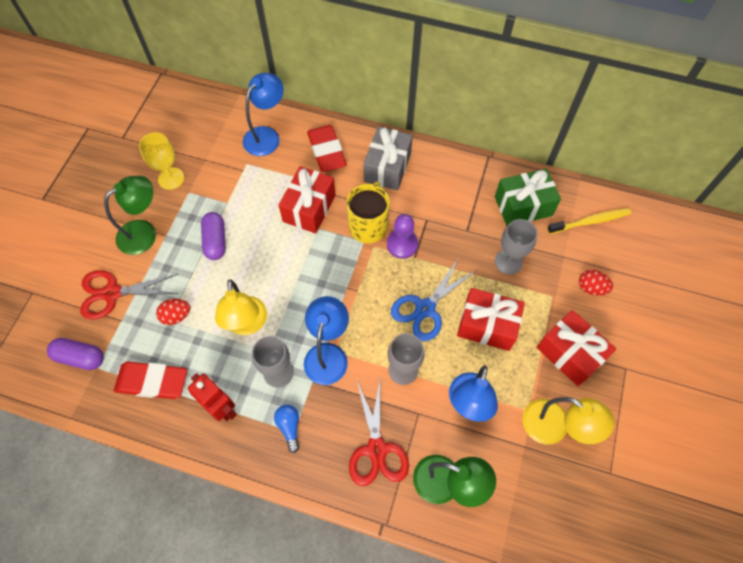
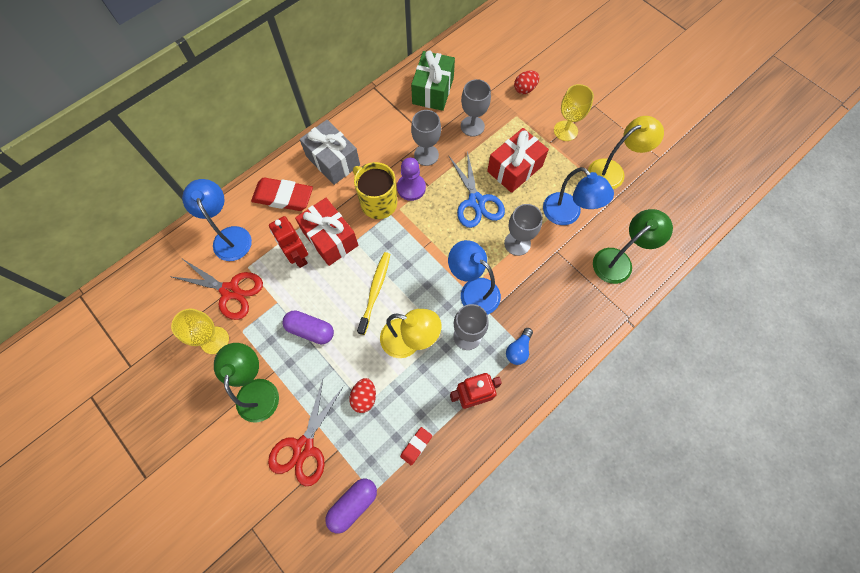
camera: 60 degrees left, 5 degrees up
red eraser [114,361,187,399] -> red eraser [400,427,432,465], size x0.50
blue light bulb [274,405,299,453] -> blue light bulb turned 75 degrees counterclockwise [506,328,533,365]
red scissors [349,379,409,486] -> red scissors moved to [172,259,263,320]
red gift [537,310,616,386] -> yellow goblet [554,84,594,141]
yellow toothbrush [547,208,631,234] -> yellow toothbrush moved to [357,252,390,335]
none -> red robot [269,216,308,268]
none -> grey goblet [411,110,441,166]

